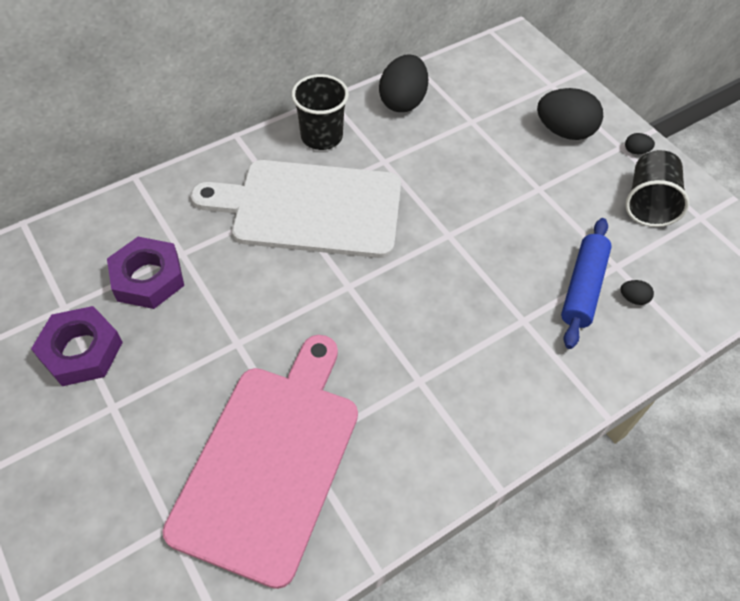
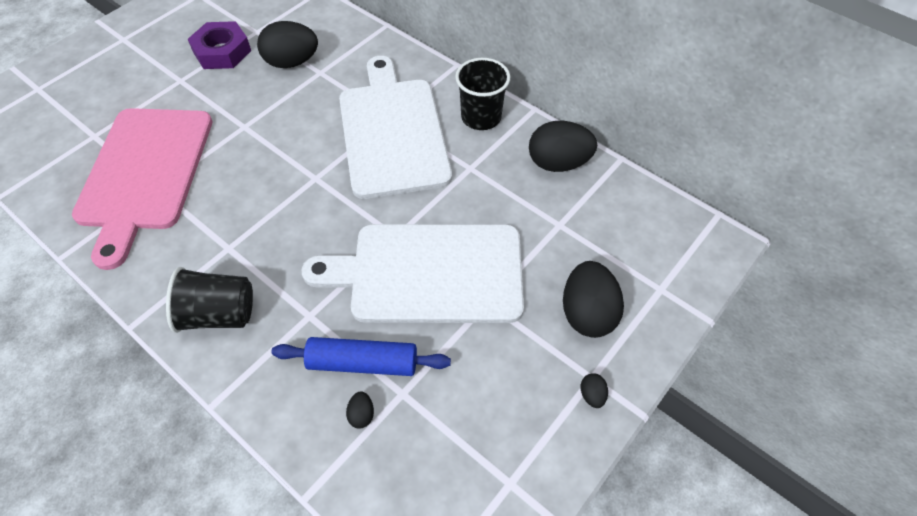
camera: 75 degrees right, 0 degrees up
purple nut [107,237,184,309] -> black egg [257,21,318,68]
pink cutting board [163,335,358,589] -> pink cutting board turned 90 degrees clockwise [72,108,212,270]
black cup [625,150,689,227] -> black cup moved to [166,267,253,333]
none -> white cutting board [302,224,524,323]

